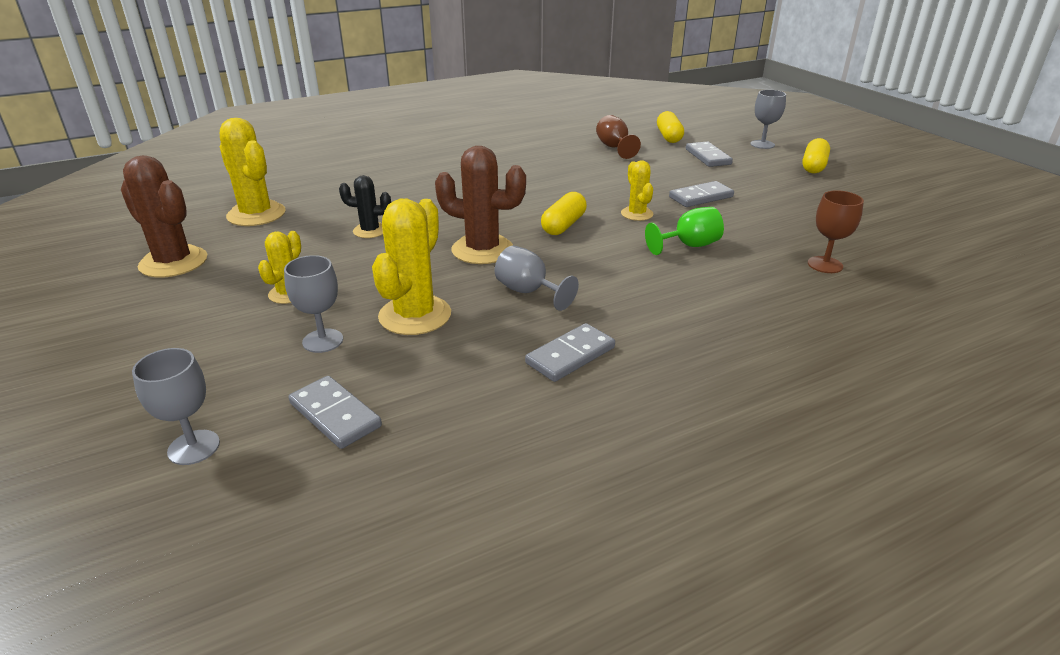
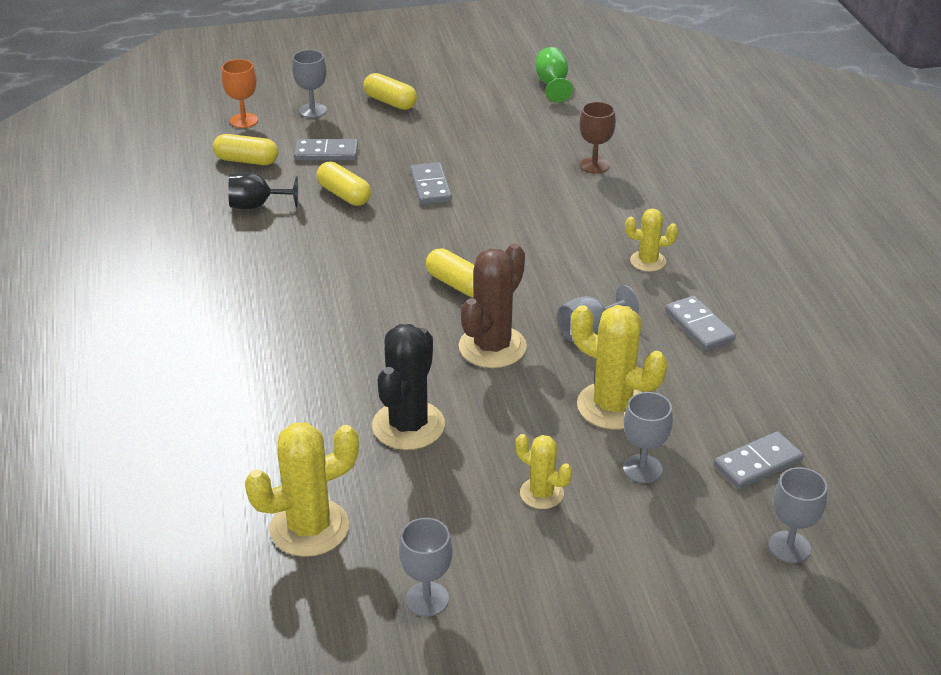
camera: 75 degrees left, 5 degrees up
brown cactus [121,155,207,278] -> grey goblet [399,518,453,617]
black cactus [339,175,391,238] -> black cactus [372,324,445,450], size x1.75
brown goblet [596,115,641,159] -> black goblet [228,172,298,210]
yellow cactus [621,160,653,221] -> yellow cactus moved to [625,208,678,272]
green goblet [645,207,724,255] -> green goblet moved to [535,47,573,103]
none -> orange goblet [221,59,258,128]
none -> yellow capsule [317,162,371,206]

